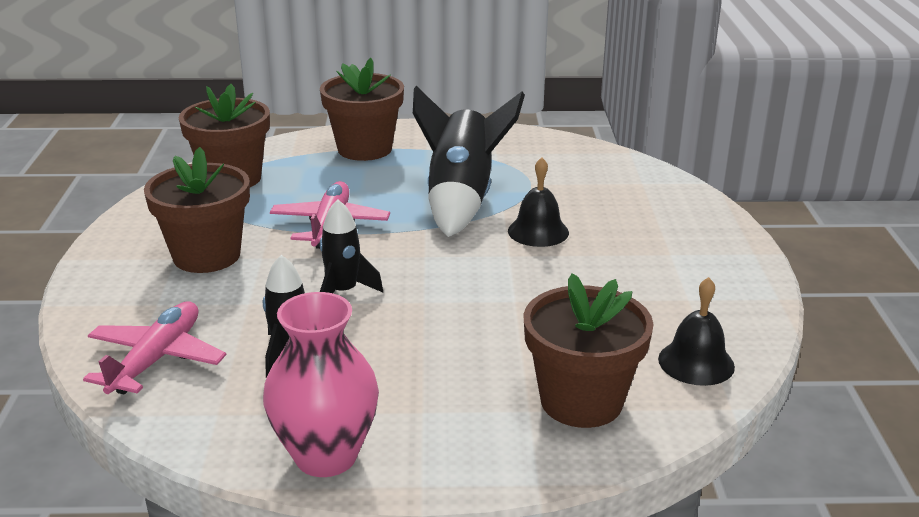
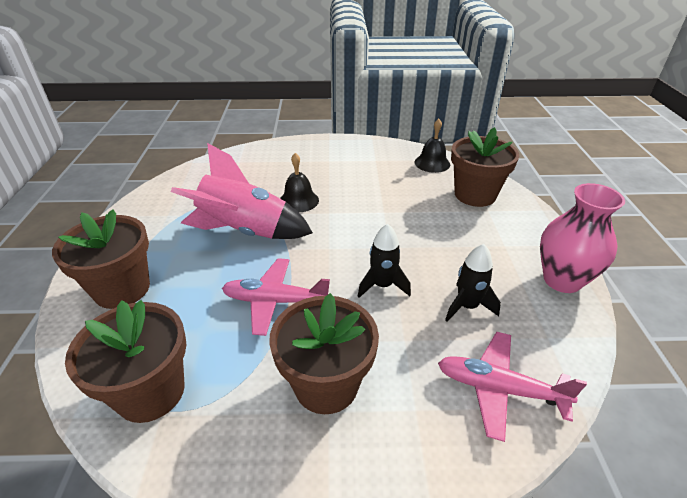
camera: 90 degrees left, 10 degrees up
black rocket [413,86,525,237] -> pink rocket [171,143,313,239]

